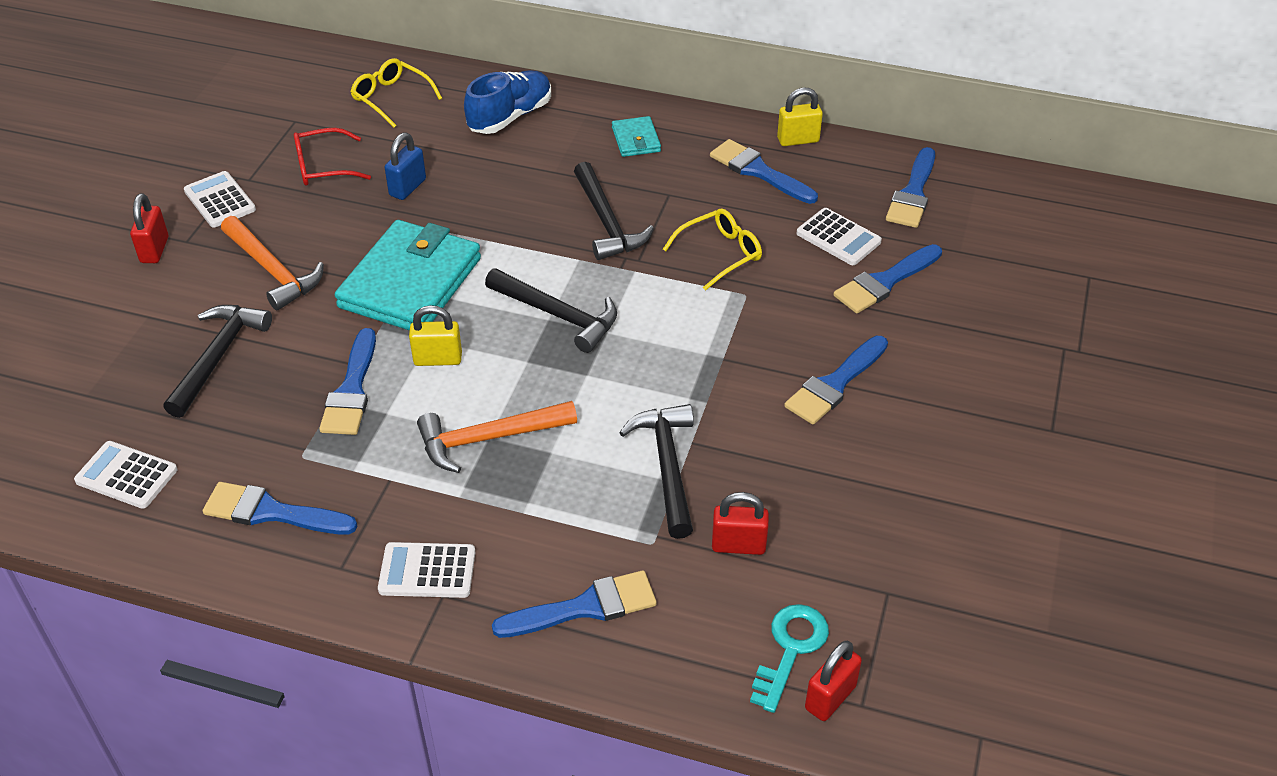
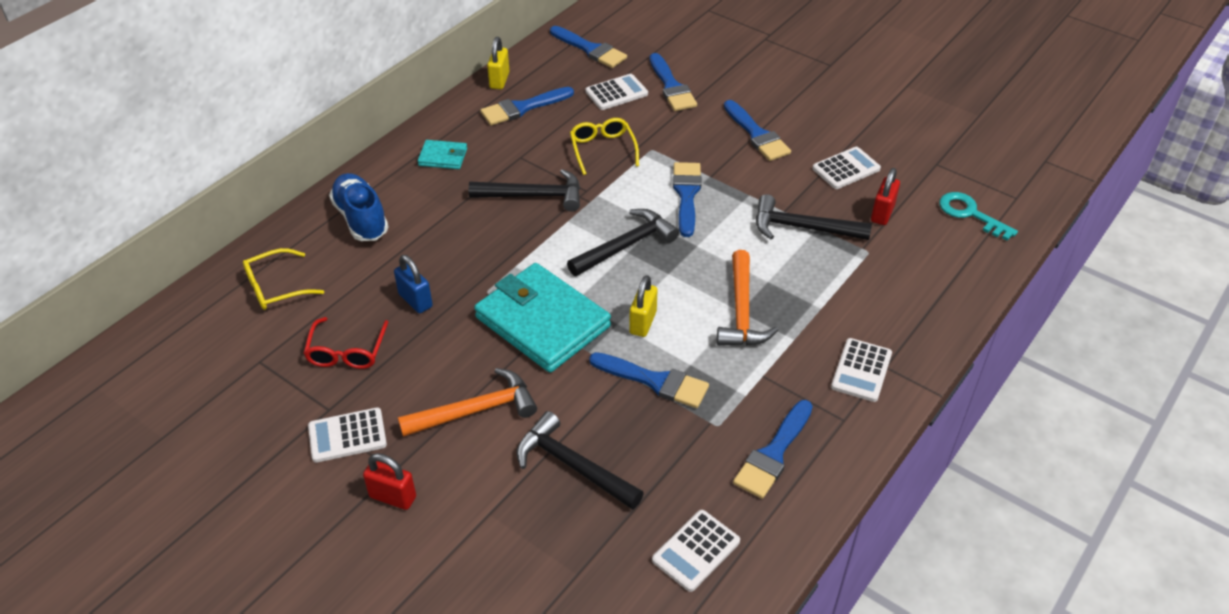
camera: 70 degrees left, 0 degrees up
blue brush [492,570,657,638] -> blue brush moved to [673,162,701,237]
red padlock [805,641,862,721] -> none
none -> white calculator [812,147,881,189]

